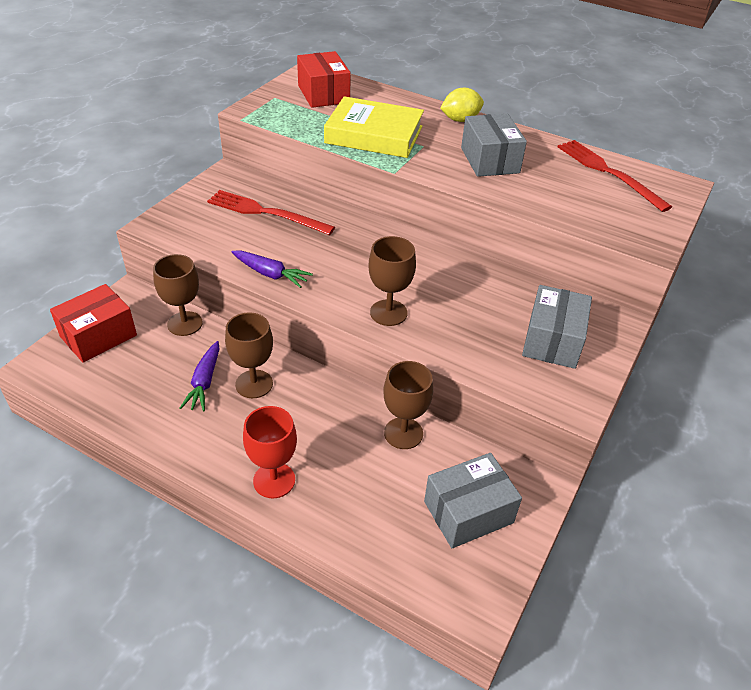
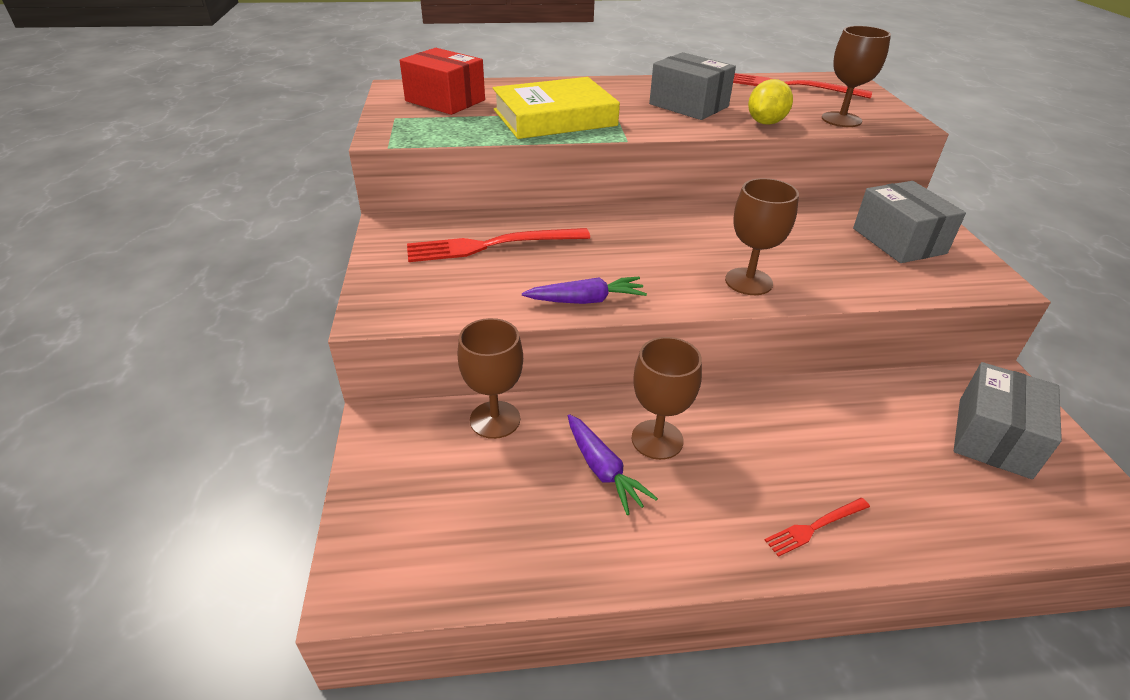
camera: 35 degrees left, 5 degrees down
red box [50,284,137,363] -> none
red goblet [243,406,297,498] -> red fork [765,498,870,557]
brown goblet [383,361,433,449] -> brown goblet moved to [822,26,891,127]
yellow lemon [440,88,484,122] -> yellow lemon moved to [748,79,793,125]

